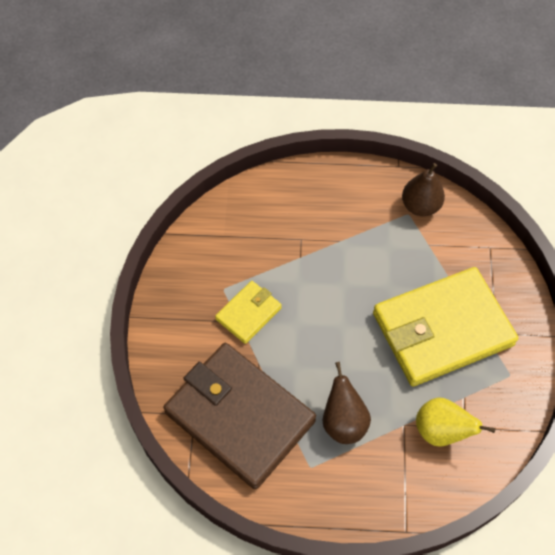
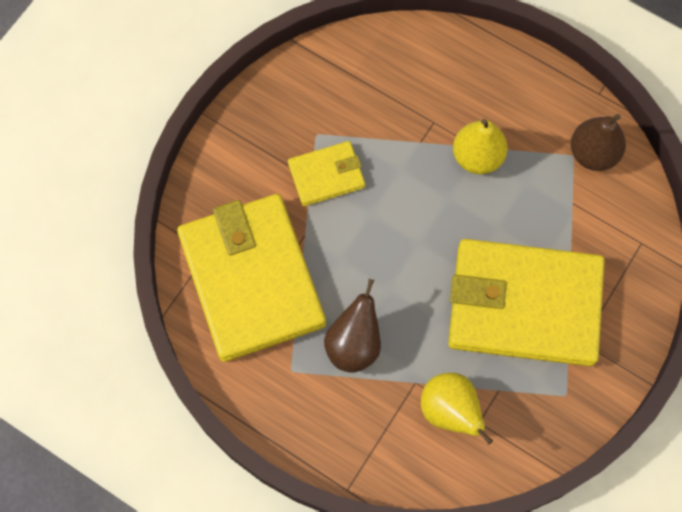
camera: 30 degrees right, 10 degrees up
brown wallet [163,343,316,489] -> yellow wallet [177,194,326,362]
none -> yellow pear [453,119,508,174]

